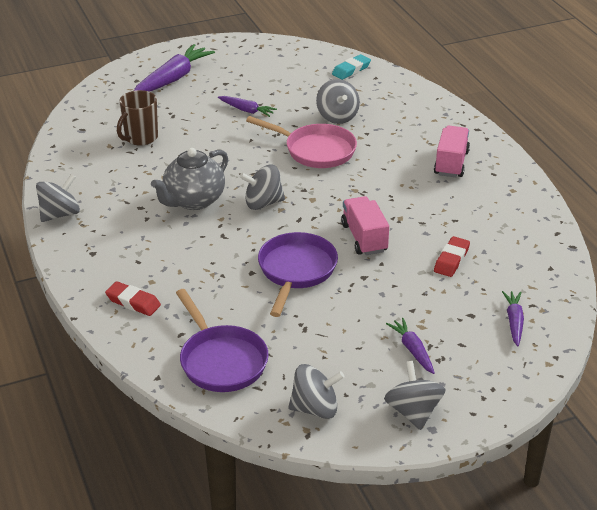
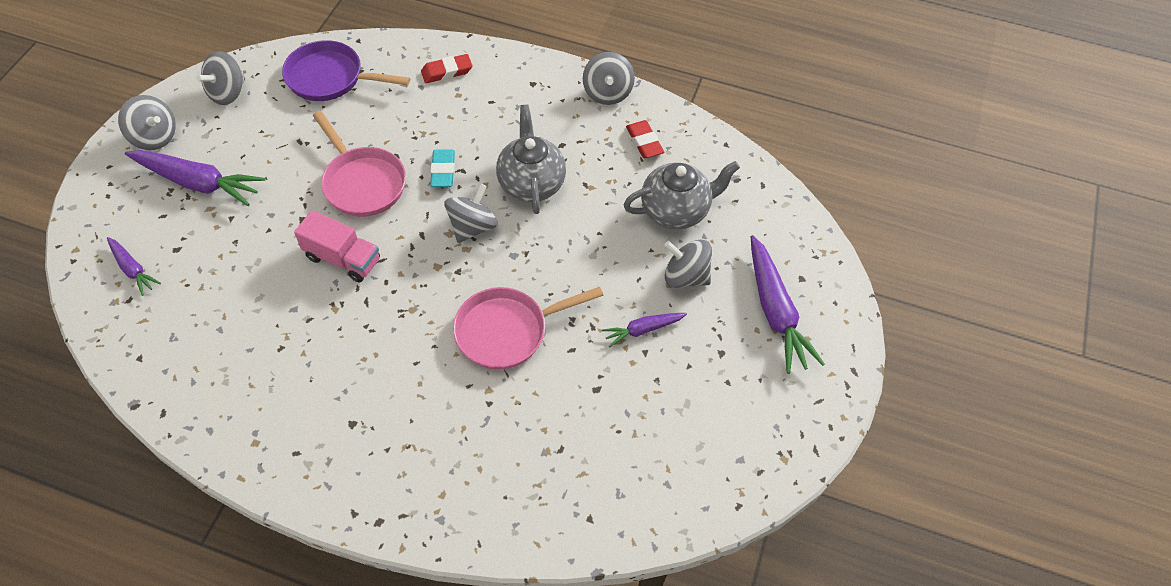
camera: 130 degrees right, 20 degrees up
brown mug [117,90,158,146] -> grey teapot [624,161,740,230]
purple pan [258,232,338,317] -> pink pan [313,111,406,217]
grey spinning top [316,79,360,124] -> grey spinning top moved to [664,240,712,288]
turquoise eraser [332,54,371,80] -> turquoise eraser moved to [430,150,455,187]
purple carrot [386,318,435,374] -> purple carrot [125,150,265,206], size x1.84
pink truck [434,126,470,177] -> none
red eraser [434,236,470,277] -> red eraser moved to [626,120,664,158]

